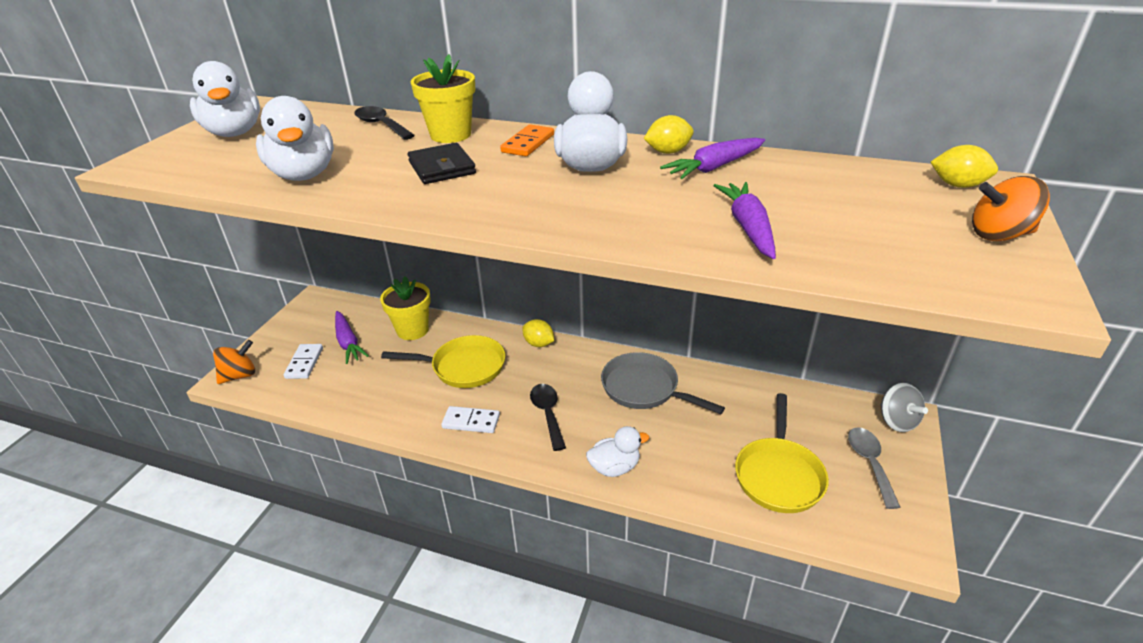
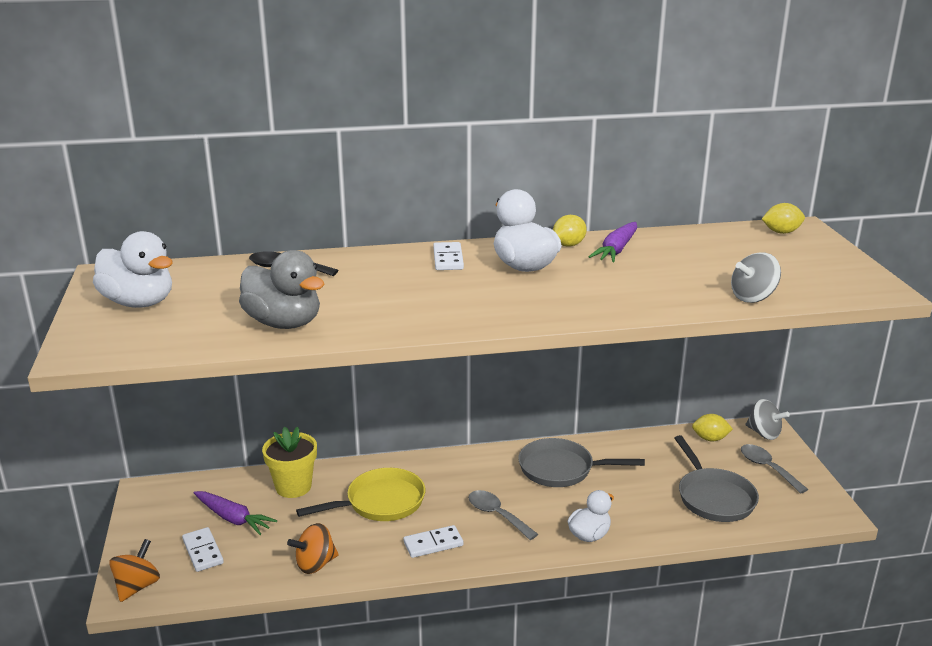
camera: 30 degrees left, 10 degrees down
white duck [256,96,334,181] -> grey duck [239,250,324,329]
black wallet [408,143,476,184] -> none
yellow flower pot [410,54,475,143] -> none
orange domino [500,124,554,156] -> white domino [433,242,464,270]
yellow lemon [522,319,554,347] -> yellow lemon moved to [692,414,733,441]
black spoon [530,384,566,451] -> grey spoon [468,490,538,540]
purple carrot [713,182,776,259] -> none
yellow pan [735,393,829,513] -> grey pan [674,435,759,522]
orange spinning top [972,176,1050,241] -> orange spinning top moved to [287,523,339,574]
none -> grey spinning top [731,252,781,303]

